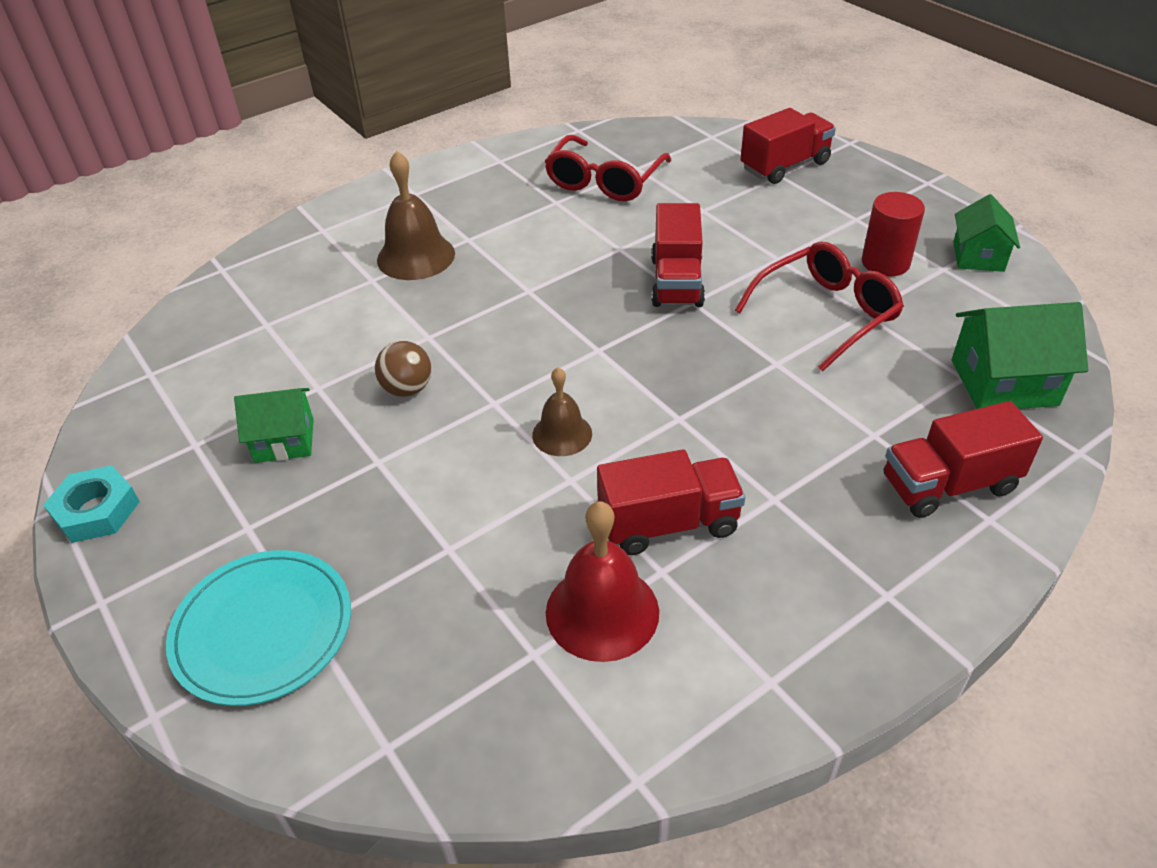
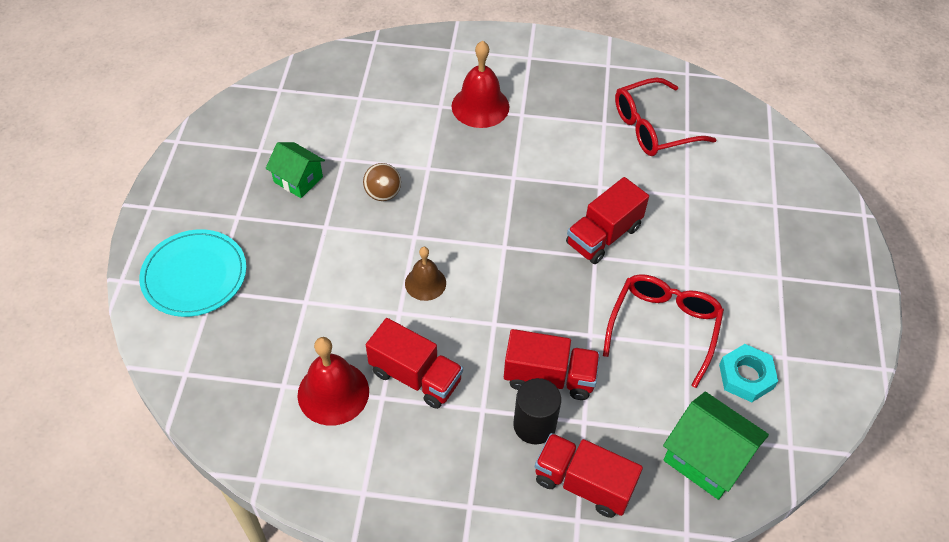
camera: 40 degrees right, 10 degrees up
turquoise nut [43,465,140,543] -> turquoise nut moved to [719,344,778,402]
brown bell [377,151,455,280] -> red bell [452,41,510,128]
red glasses [735,242,904,372] -> red glasses turned 75 degrees counterclockwise [603,274,724,388]
red truck [741,108,836,184] -> red truck moved to [504,329,600,400]
red cylinder [862,192,925,277] -> none
green house [953,194,1020,272] -> none
none -> black cylinder [513,378,561,444]

